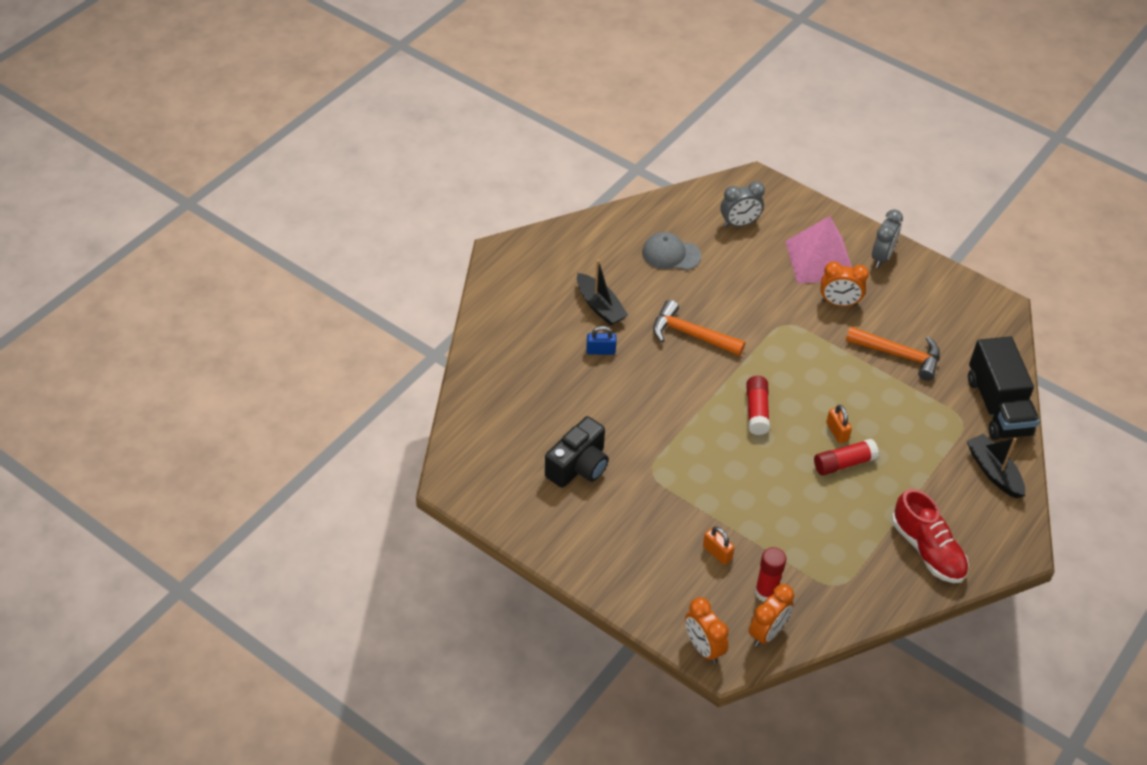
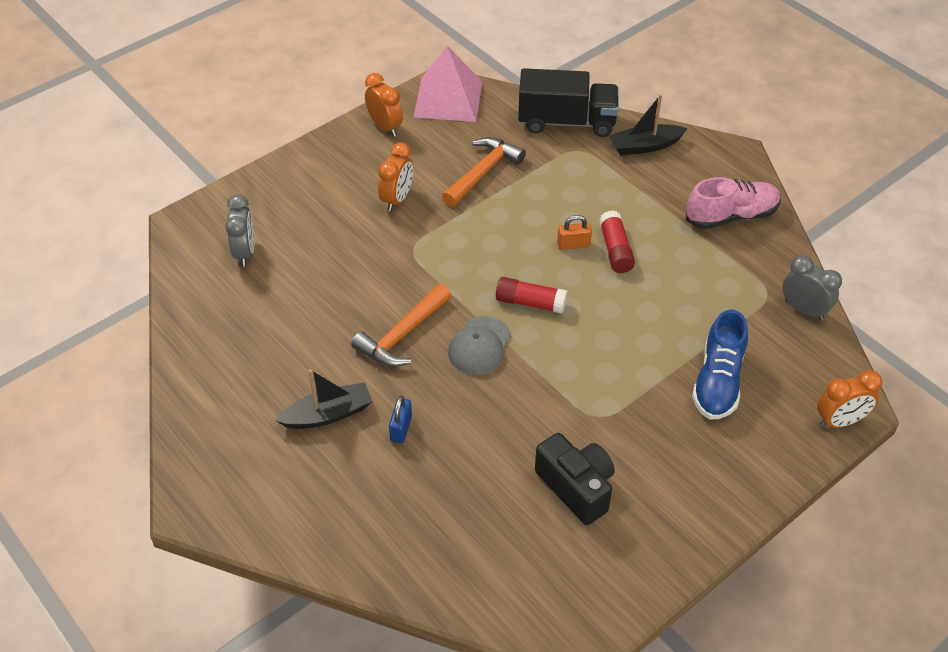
camera: 75 degrees left, 0 degrees up
grey cap [642,232,701,270] -> grey cap moved to [448,316,511,375]
orange padlock [703,526,735,565] -> blue shoe [692,310,748,420]
orange clock [749,584,794,647] -> orange clock moved to [365,73,403,137]
red glue stick [755,547,786,602] -> none
pink pyramid [785,216,852,284] -> pink pyramid moved to [413,46,483,122]
grey clock [872,209,903,268] -> grey clock moved to [783,255,842,320]
red shoe [892,489,969,583] -> pink shoe [686,177,781,229]

